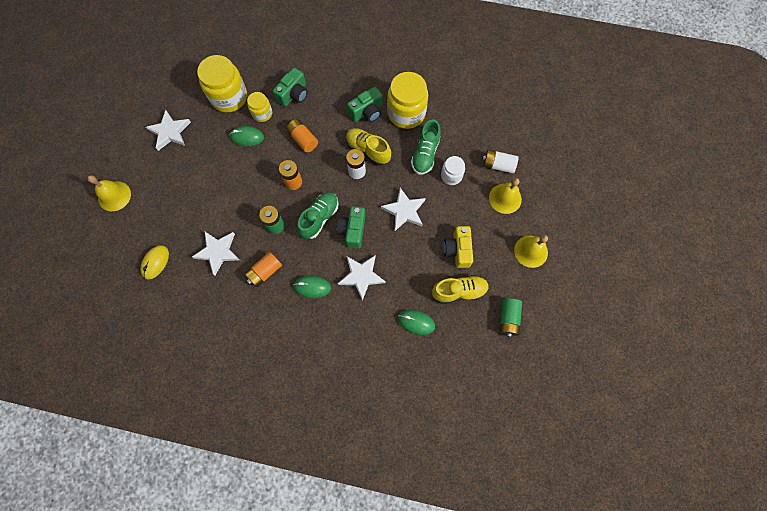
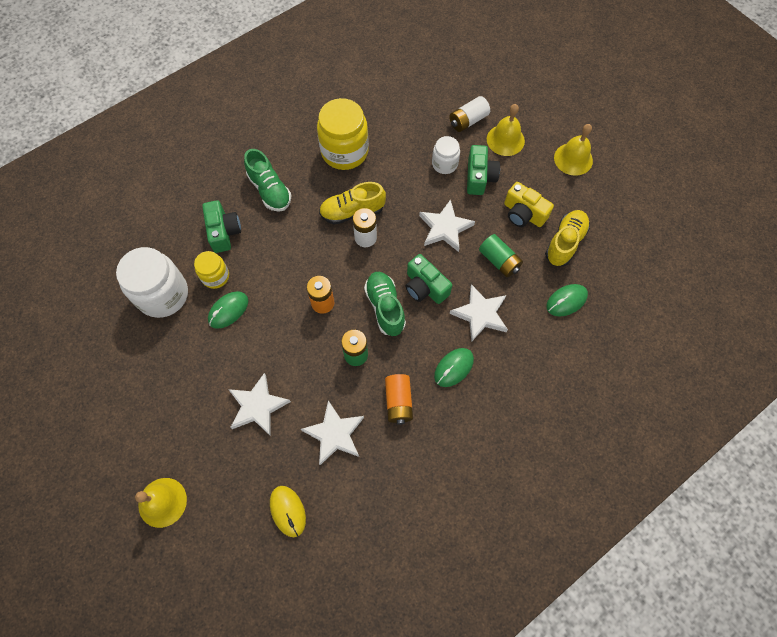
camera: 50 degrees left, 5 degrees down
white star [146,110,191,151] -> white star moved to [228,373,291,435]
yellow jar [197,55,247,112] -> white jar [116,247,188,318]
orange battery [286,119,318,153] -> none
green camera [347,87,382,122] -> green camera moved to [467,145,500,195]
green shoe [411,120,441,174] -> green shoe moved to [244,149,291,212]
green battery [499,298,522,337] -> green battery moved to [479,234,523,277]

